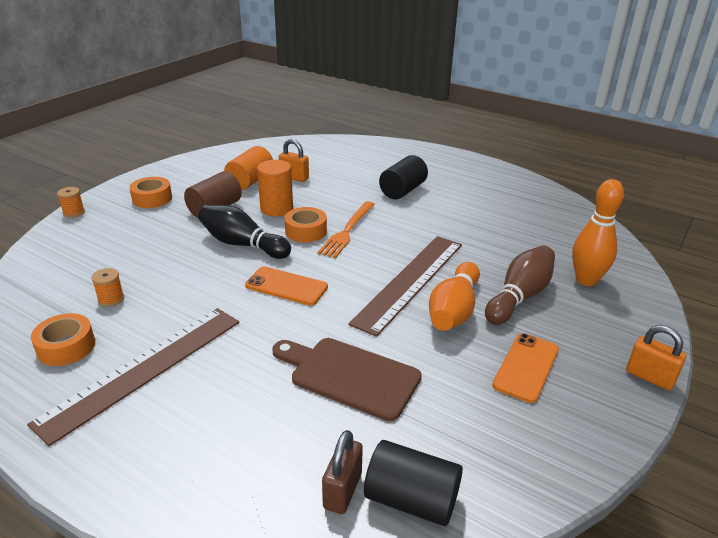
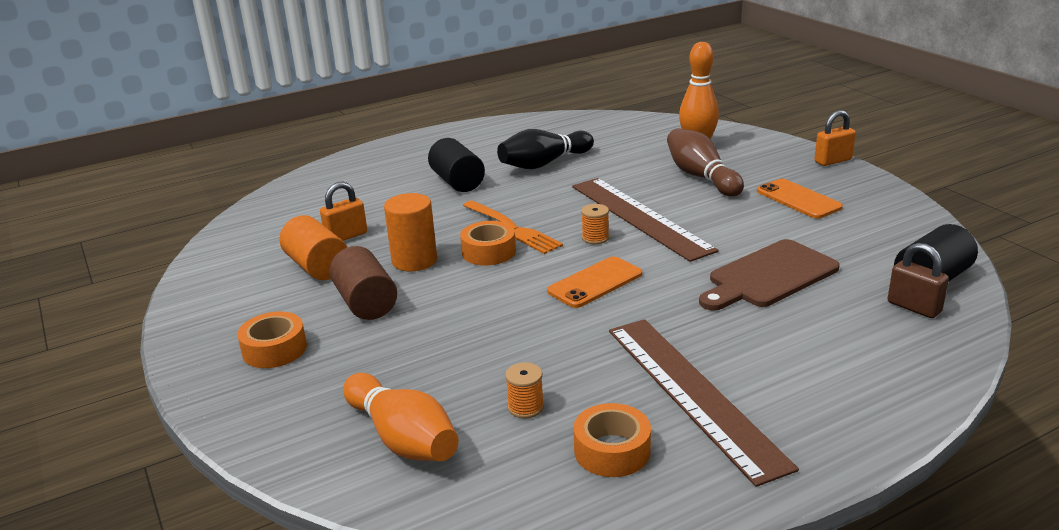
camera: 60 degrees left, 5 degrees down
orange spool [57,187,85,218] -> orange spool moved to [581,204,609,244]
black bowling pin [198,205,291,259] -> black bowling pin moved to [497,129,594,169]
orange bowling pin [429,262,480,331] -> orange bowling pin moved to [343,373,459,461]

